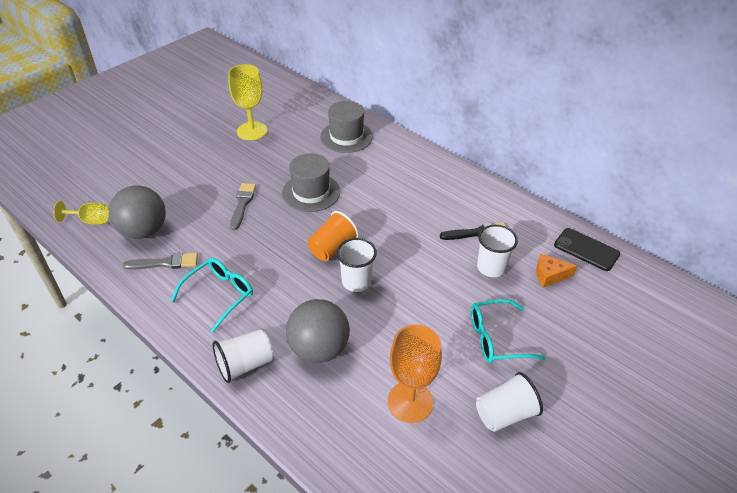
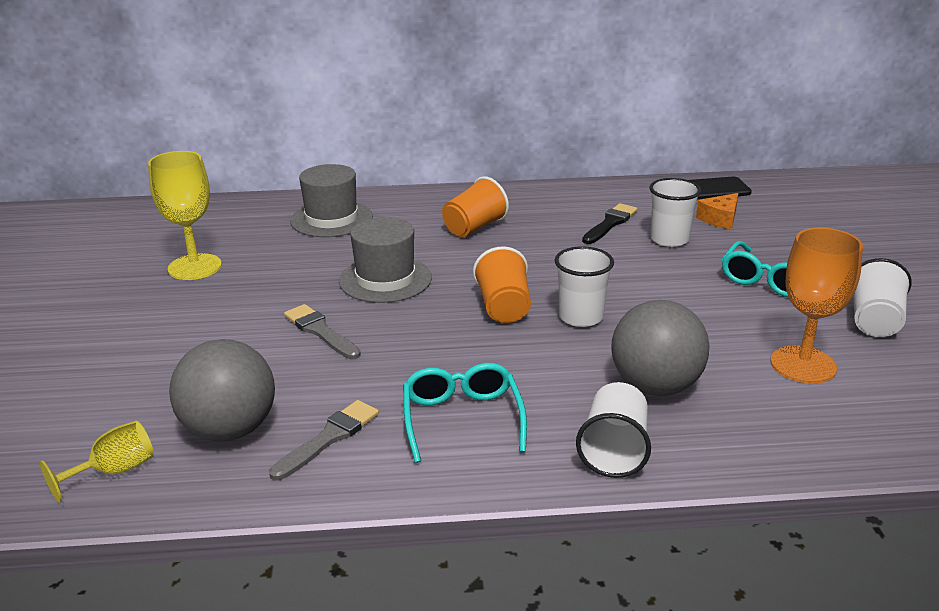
camera: 45 degrees left, 15 degrees down
none -> orange cup [442,176,509,237]

